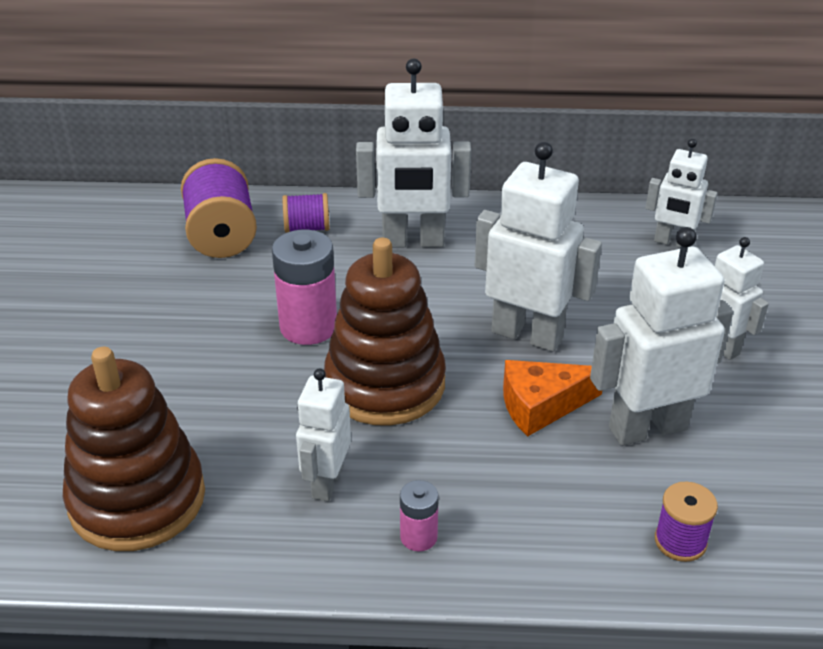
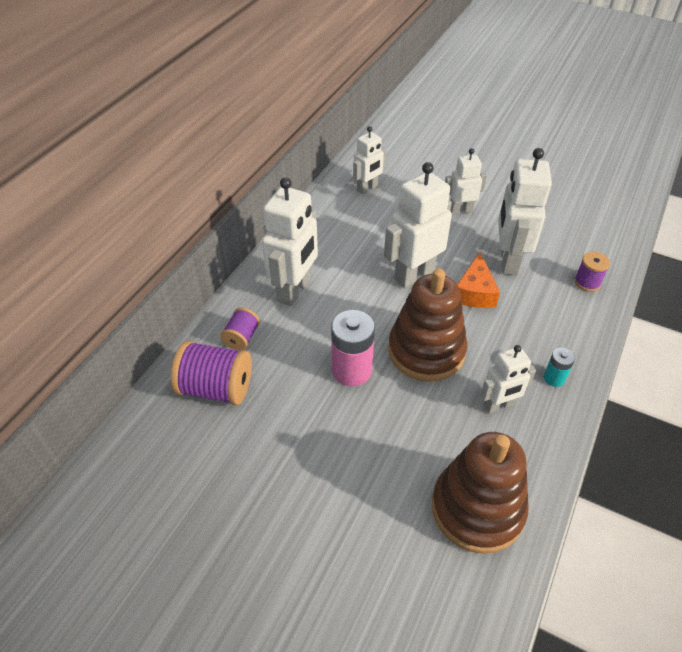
camera: 65 degrees left, 10 degrees up
white robot [296,368,351,501] -> white robot turned 60 degrees counterclockwise [480,345,536,413]
pink battery [400,480,439,552] -> turquoise battery [544,348,575,387]

